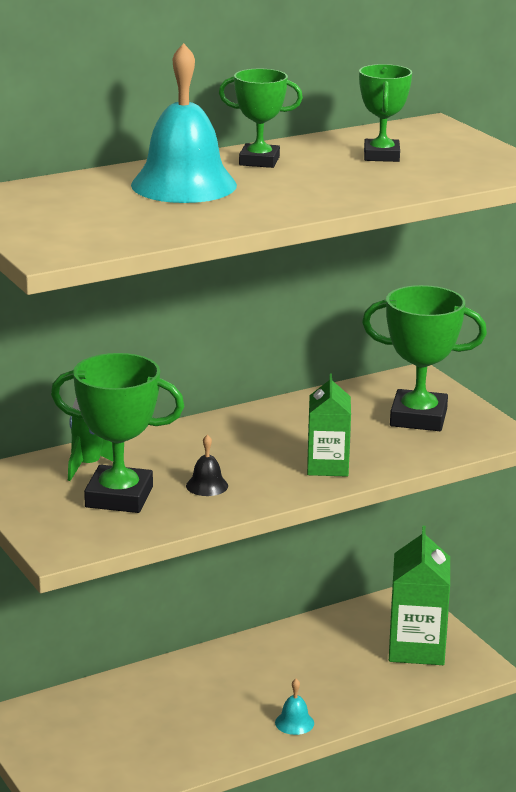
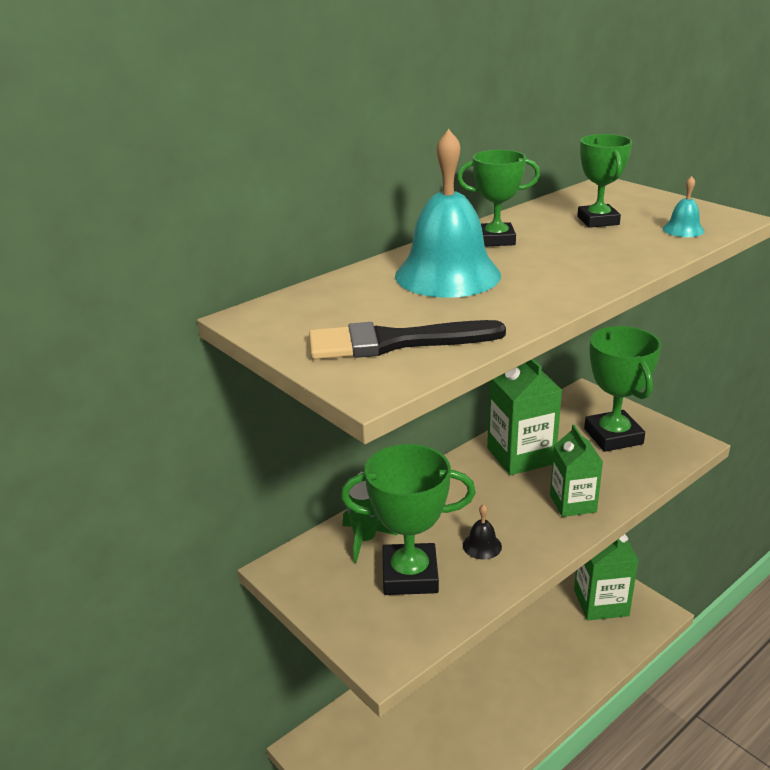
camera: 10 degrees left, 5 degrees up
turquoise bell [275,679,314,735] -> turquoise bell moved to [662,176,705,237]
green trophy [362,285,487,431] -> green trophy turned 75 degrees clockwise [584,326,661,452]
none -> black brush [309,320,506,359]
none -> green carton [487,359,562,475]

